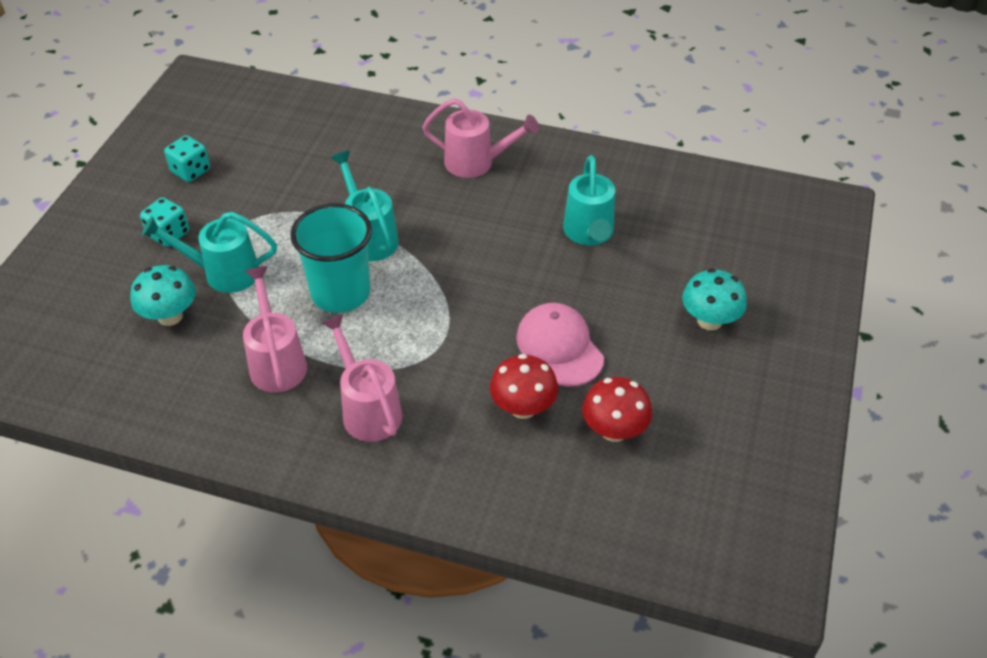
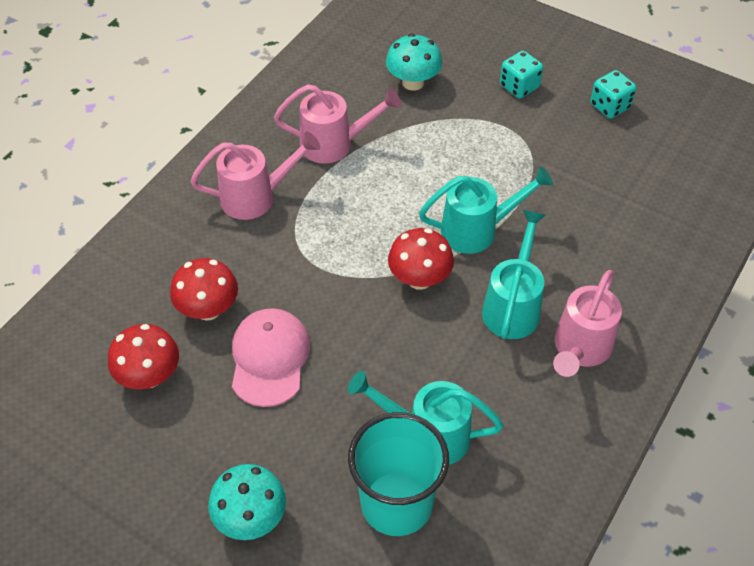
camera: 105 degrees right, 5 degrees up
turquoise watering can [142,212,277,293] -> turquoise watering can moved to [482,210,545,339]
turquoise cup [290,203,372,313] -> turquoise cup moved to [348,412,449,536]
pink cap [516,303,604,387] -> pink cap turned 75 degrees counterclockwise [232,308,310,407]
none -> red mushroom [388,228,454,290]

